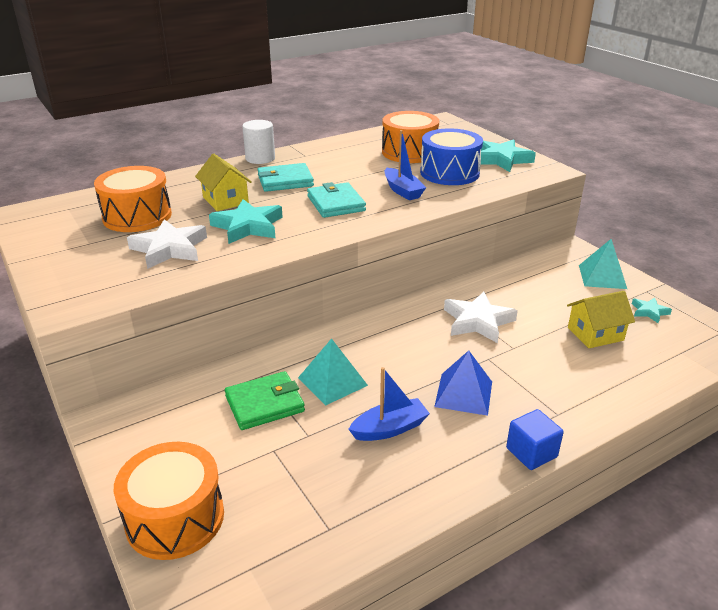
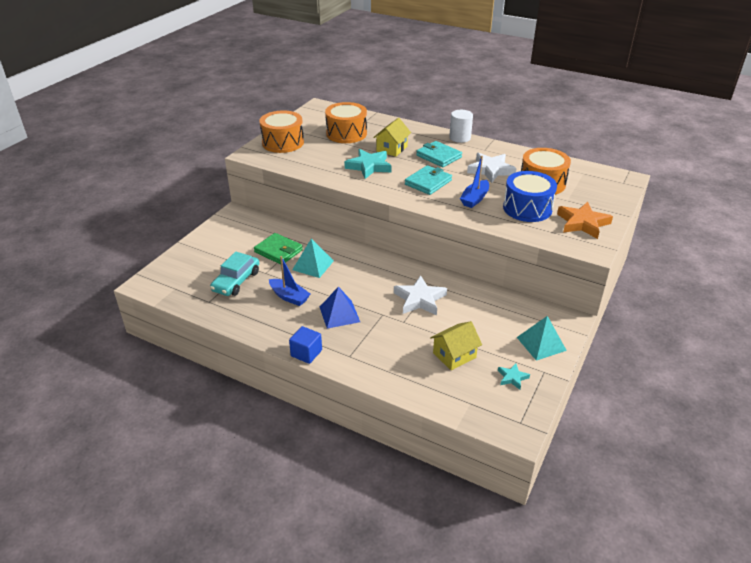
camera: 60 degrees right, 5 degrees up
orange drum [114,442,224,560] -> orange drum moved to [259,111,304,153]
white star [127,219,207,269] -> white star moved to [467,153,517,183]
turquoise star [481,139,536,172] -> orange star [557,202,613,239]
yellow house [567,291,635,348] -> yellow house turned 75 degrees counterclockwise [430,321,482,370]
none -> turquoise car [210,251,259,296]

